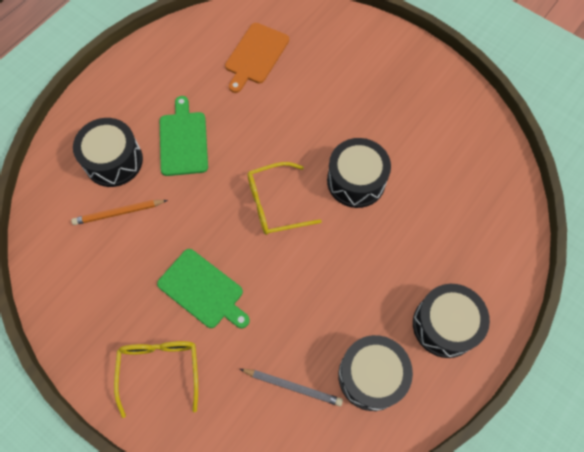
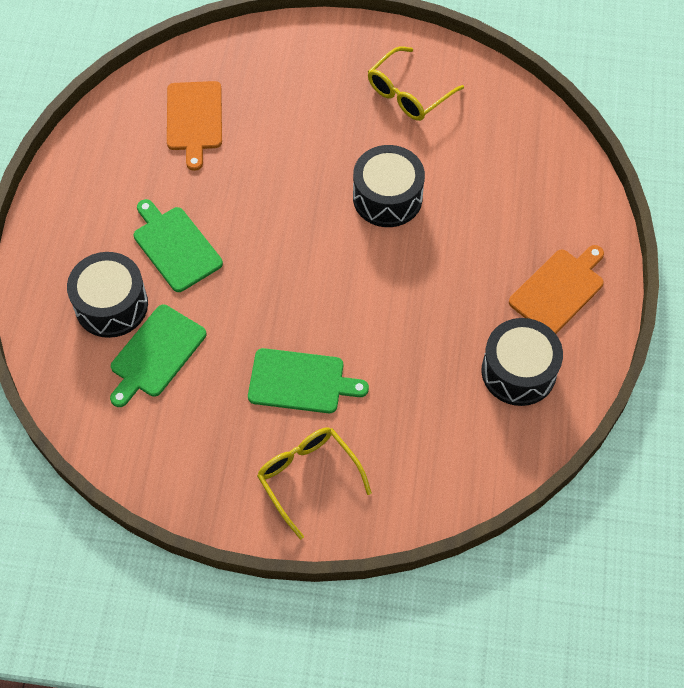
camera: 30 degrees left, 5 degrees down
orange pencil [71,200,168,225] -> green cutting board [110,305,207,407]
grey pencil [240,369,343,406] -> none
yellow glasses [247,162,322,235] -> yellow glasses moved to [368,46,464,121]
black drum [413,284,490,358] -> orange cutting board [509,245,604,334]

